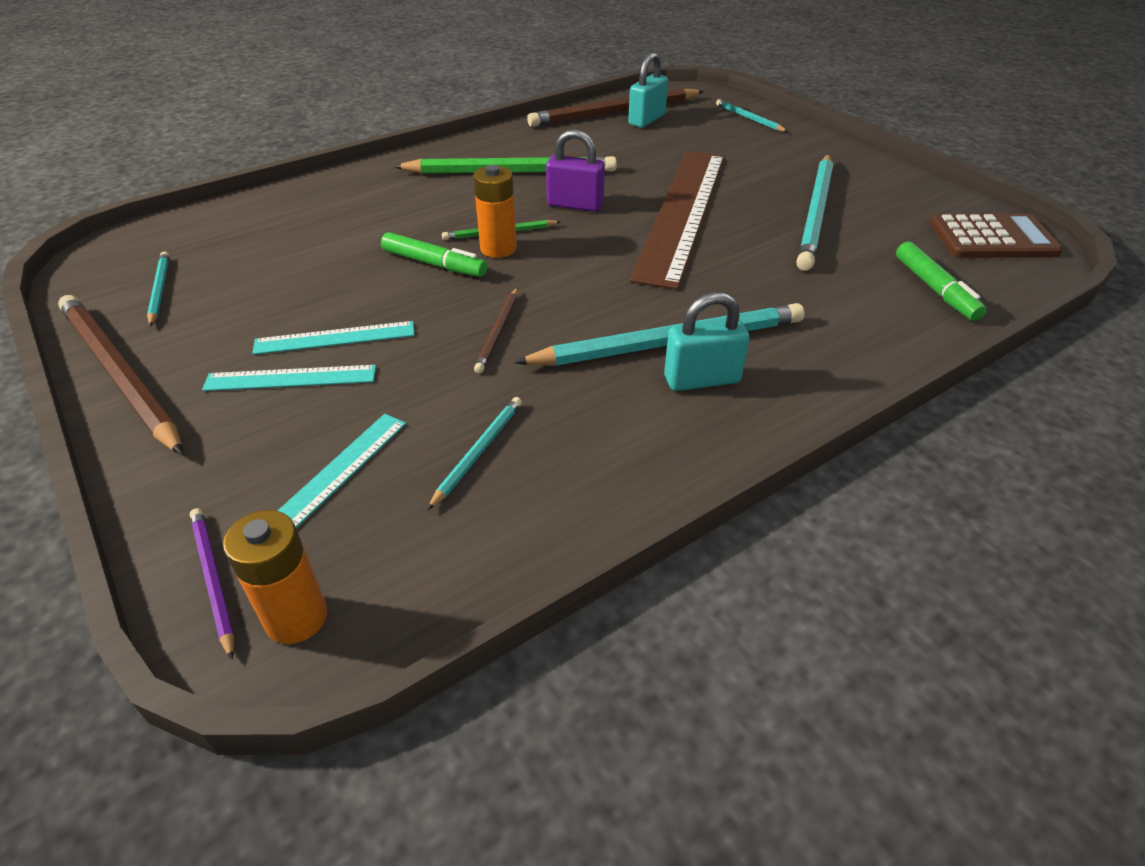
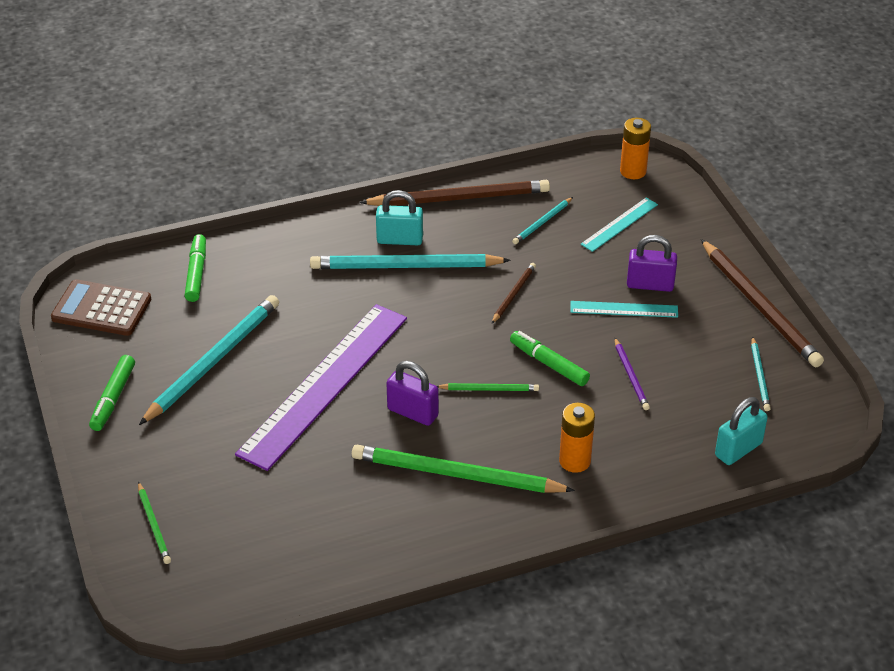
camera: 165 degrees left, 0 degrees up
purple pencil [190,508,234,660] -> purple pencil moved to [614,337,650,410]
turquoise ruler [202,365,376,391] -> purple padlock [627,235,677,292]
orange battery [473,165,517,258] -> orange battery moved to [559,403,595,473]
brown pencil [527,88,704,127] -> brown pencil moved to [360,180,550,206]
turquoise padlock [628,52,668,128] -> turquoise padlock moved to [715,397,768,465]
brown ruler [630,151,724,290] -> purple ruler [235,304,407,471]
turquoise pencil [716,99,788,132] -> green pencil [138,482,171,564]
none -> green marker [89,355,135,431]

